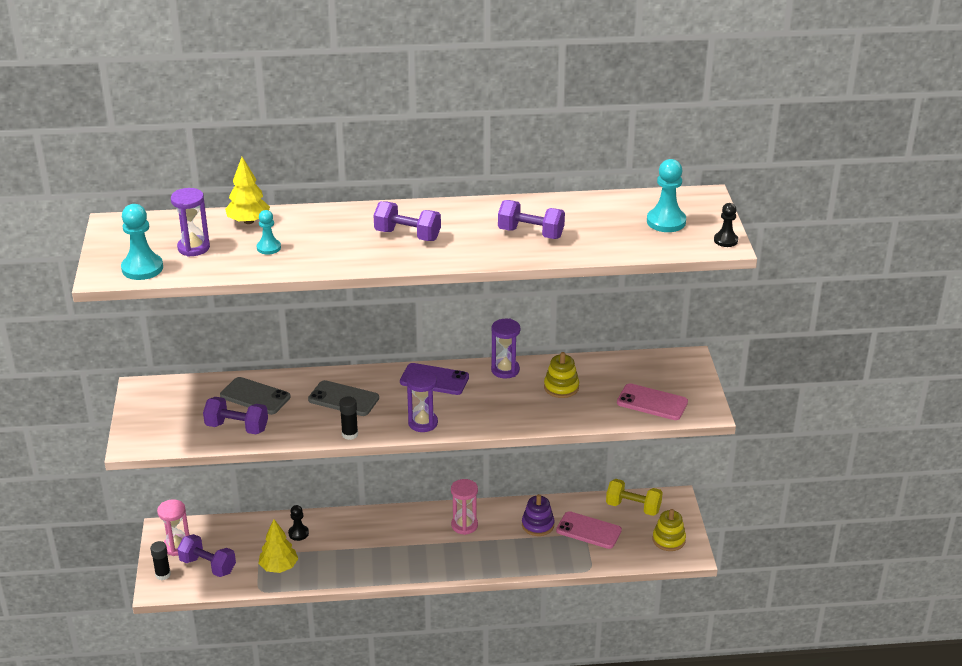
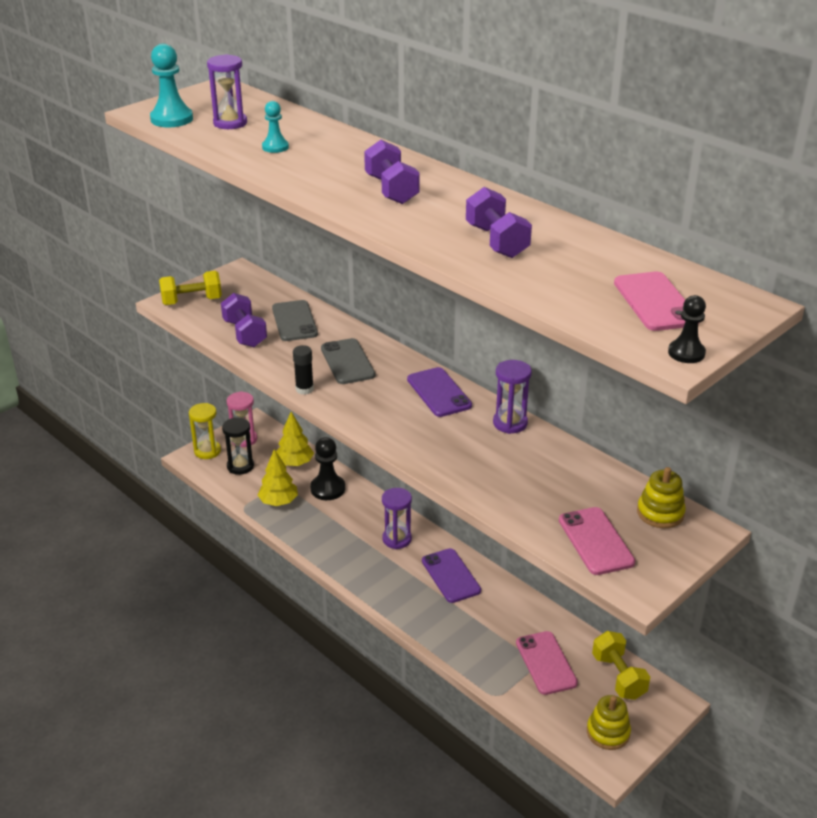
camera: 50 degrees right, 0 degrees up
black glue stick [150,541,171,580] -> yellow hourglass [189,403,221,459]
purple dumbbell [177,534,236,577] -> black hourglass [222,417,254,475]
yellow tree [225,157,270,224] -> yellow tree moved to [276,412,314,466]
black pawn [288,505,309,541] -> black pawn [310,437,345,500], size x1.67
purple hourglass [407,370,438,432] -> purple hourglass moved to [382,488,412,549]
pink hourglass [451,479,478,535] -> purple phone [422,548,481,603]
purple stacking toy [522,494,555,536] -> none
yellow stacking toy [544,352,579,398] -> yellow stacking toy moved to [637,467,686,528]
turquoise pawn [647,159,686,232] -> pink phone [614,272,699,331]
none -> yellow dumbbell [159,271,222,305]

